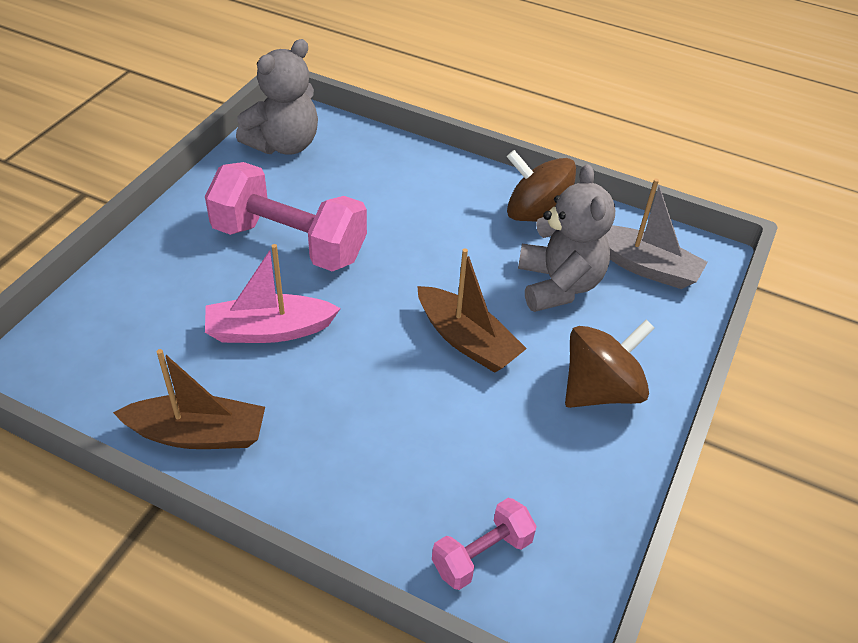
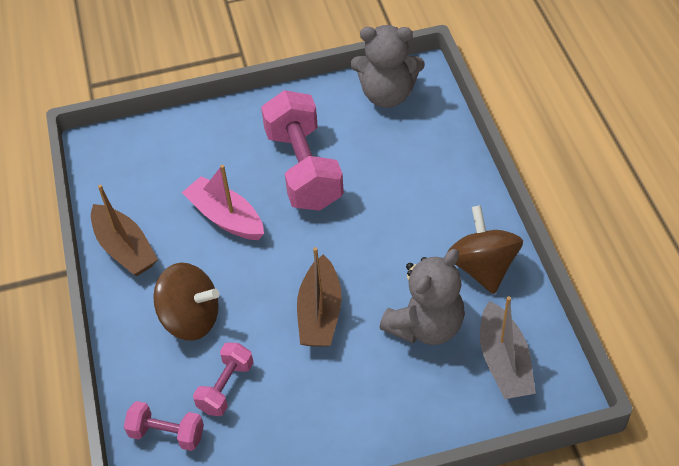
camera: 55 degrees right, 5 degrees up
brown spinning top [565,320,655,408] -> brown spinning top moved to [153,263,219,341]
none -> pink dumbbell [193,342,254,416]

